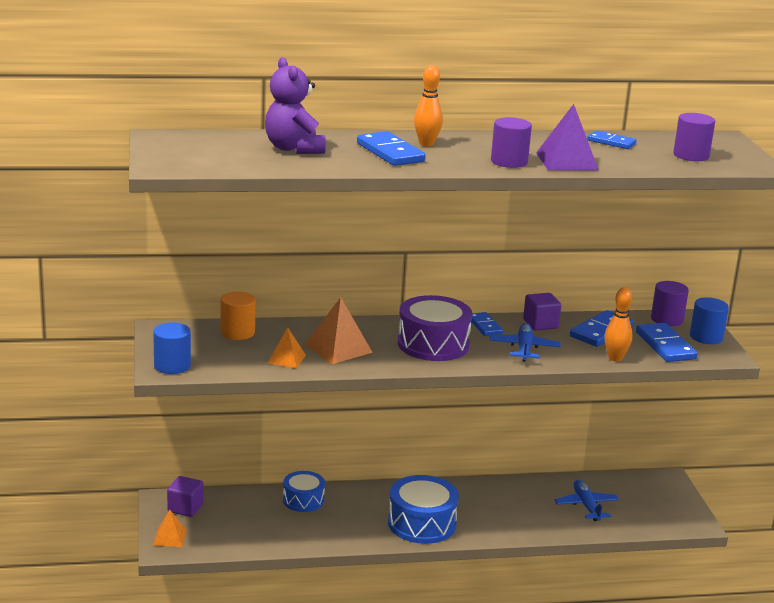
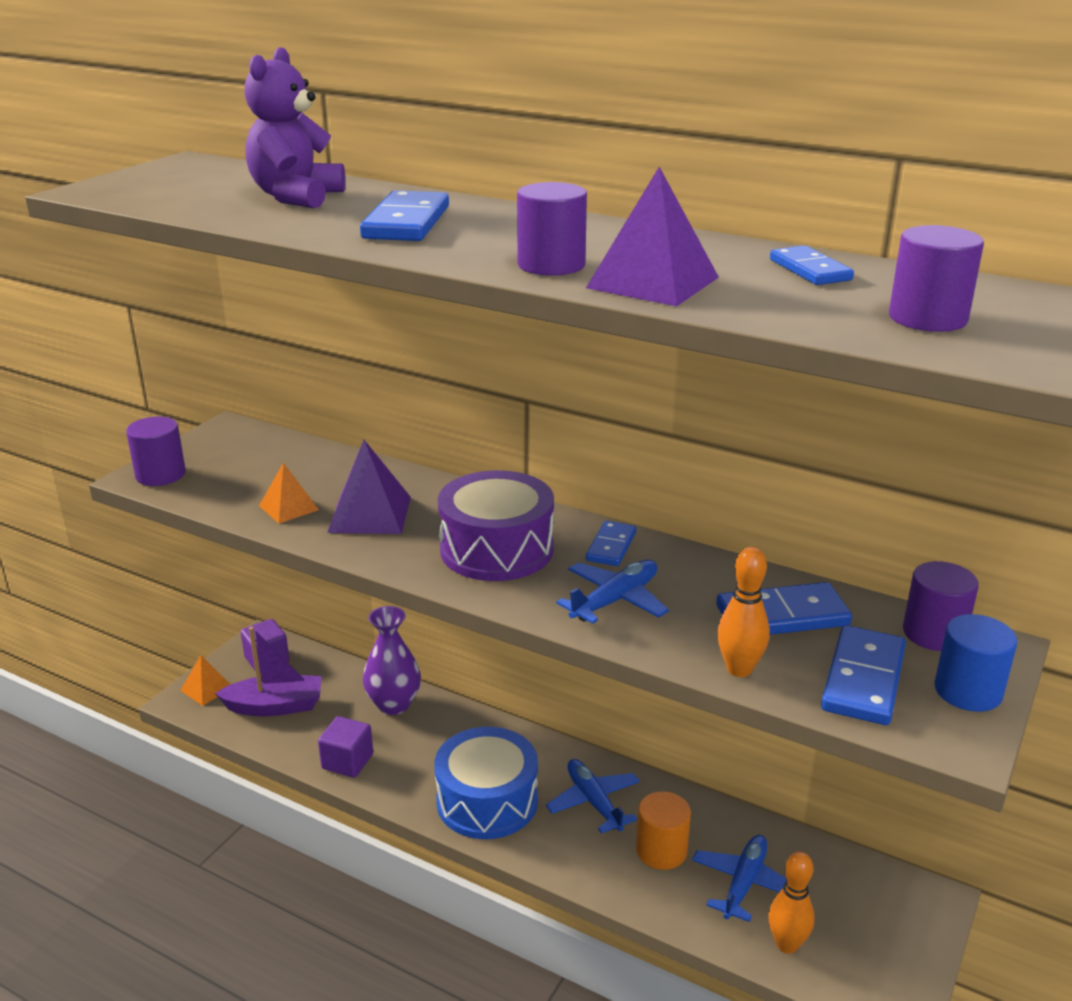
camera: 40 degrees right, 5 degrees up
blue cylinder [153,323,191,374] -> purple cylinder [126,416,186,486]
orange cylinder [220,292,256,340] -> orange cylinder moved to [636,791,691,870]
blue drum [283,471,325,512] -> purple vase [363,606,421,715]
orange pyramid [305,297,373,364] -> purple pyramid [327,440,411,534]
orange bowling pin [414,65,443,147] -> orange bowling pin moved to [768,852,815,954]
purple cube [523,293,561,331] -> purple cube moved to [318,716,373,778]
none -> purple boat [215,627,322,716]
none -> blue plane [546,759,640,834]

